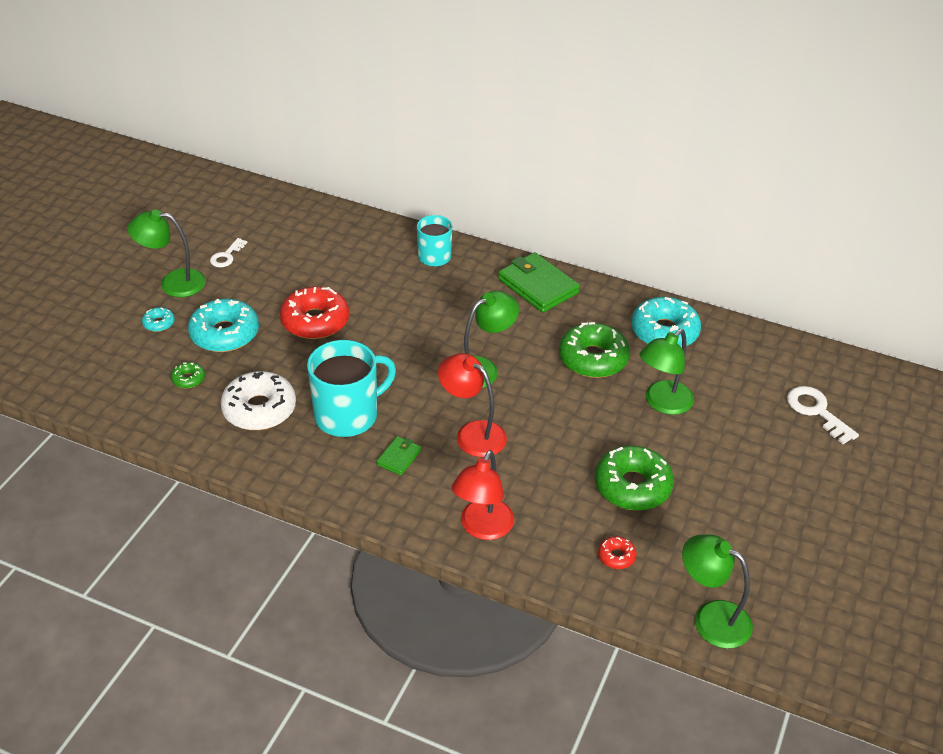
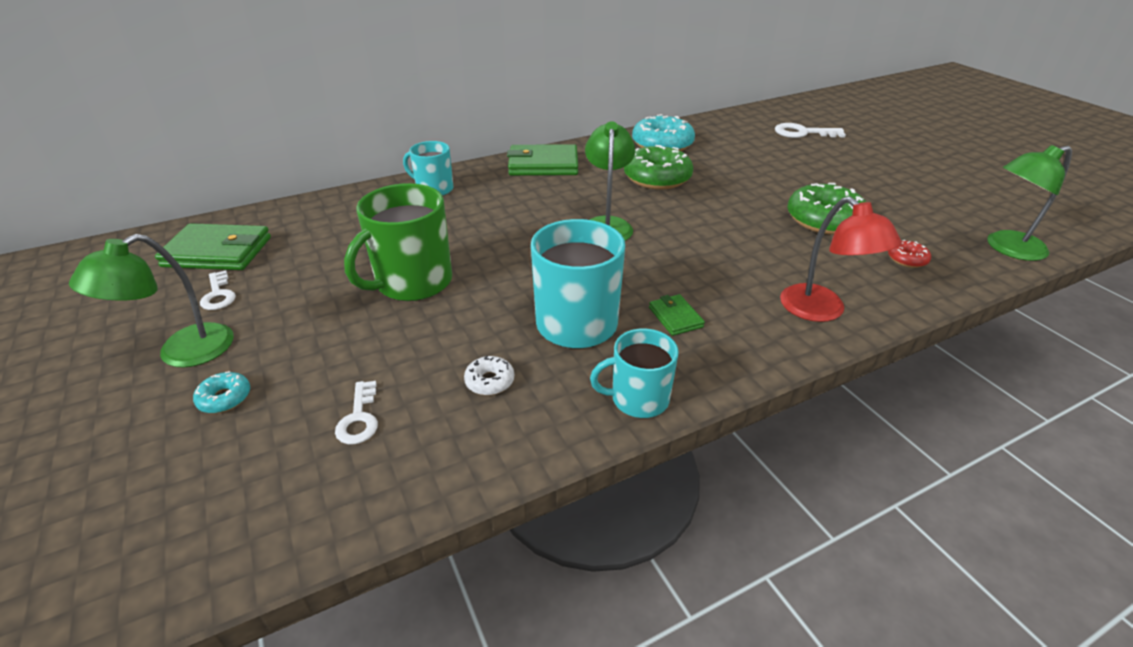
camera: 50 degrees left, 5 degrees down
green donut [171,362,205,388] -> white key [335,381,378,444]
turquoise donut [188,299,259,352] -> none
white donut [221,371,296,430] -> white donut [464,356,514,395], size x0.46
red donut [280,286,349,339] -> green mug [344,183,452,301]
red lamp [438,353,507,457] -> none
green lamp [640,329,694,415] -> none
none -> green wallet [155,223,271,270]
none -> turquoise mug [590,328,679,418]

